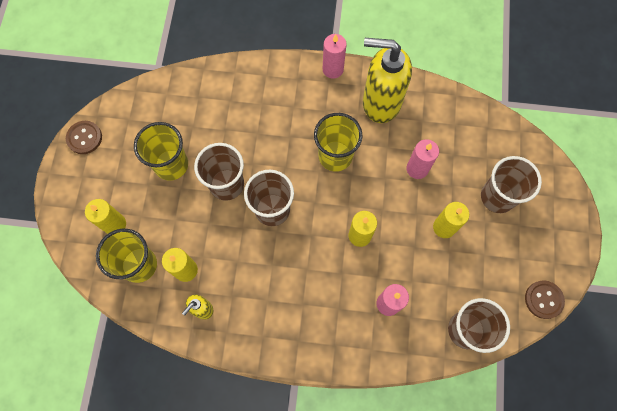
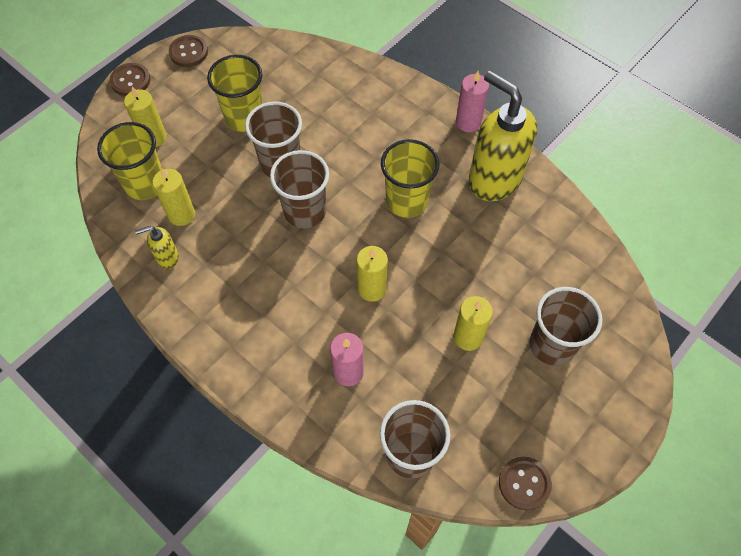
camera: 35 degrees right, 10 degrees down
pink candle [406,139,439,179] -> none
none -> brown button [110,63,151,96]

